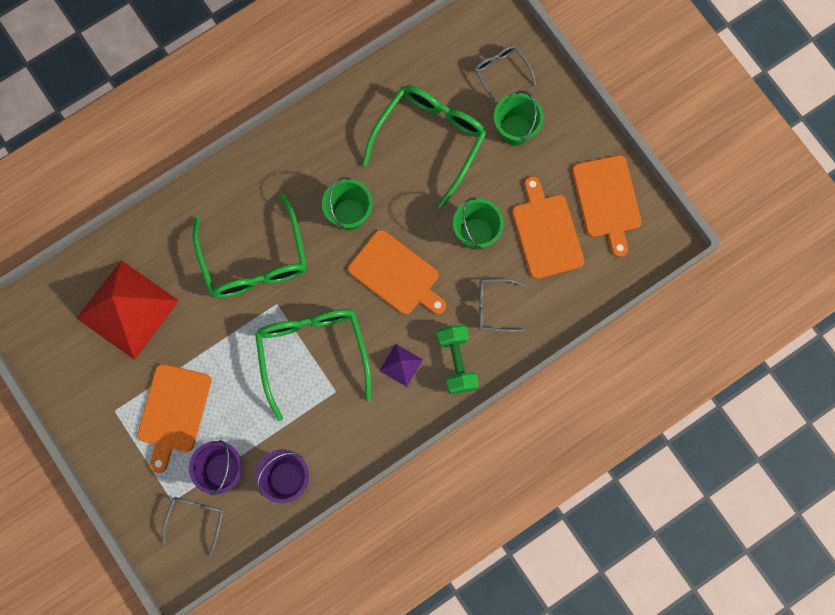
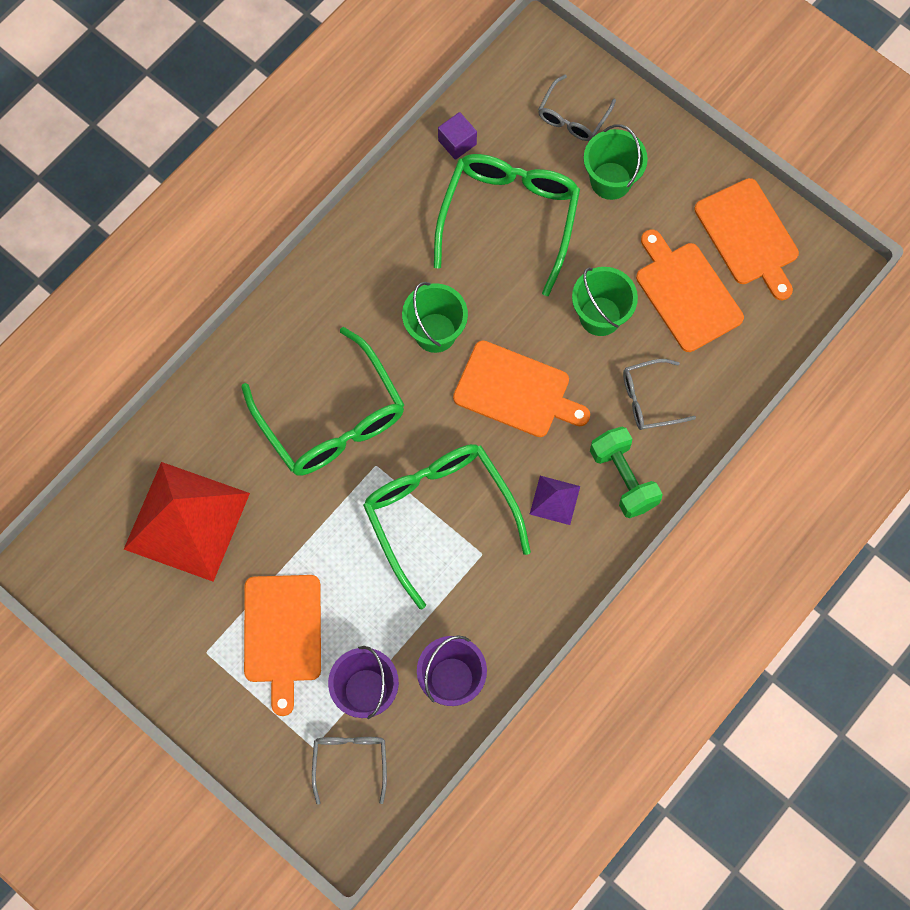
camera: 15 degrees left, 5 degrees down
grey glasses [474,45,536,105] -> grey glasses turned 105 degrees counterclockwise [538,75,616,141]
none -> purple cube [438,112,477,160]

